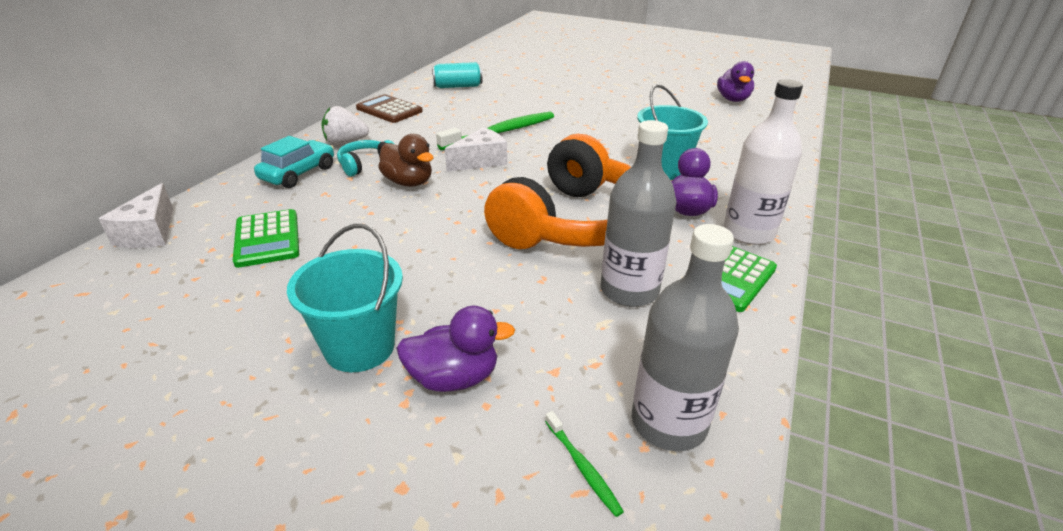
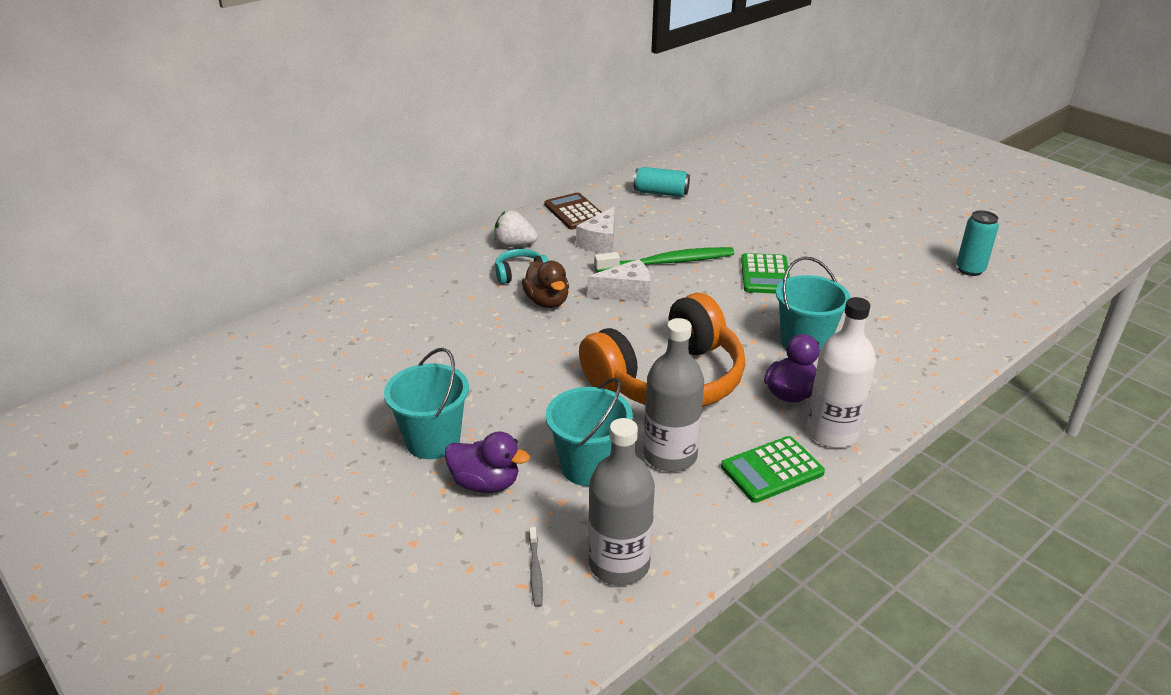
camera: 25 degrees right, 0 degrees up
white cheese [99,183,173,248] -> white cheese moved to [576,206,615,253]
green calculator [233,209,299,268] -> green calculator moved to [741,253,790,294]
turquoise car [254,136,334,188] -> none
green toothbrush [545,411,624,517] -> grey toothbrush [529,527,543,607]
purple duck [717,61,754,102] -> turquoise can [956,210,999,276]
none -> turquoise bucket [546,378,633,486]

